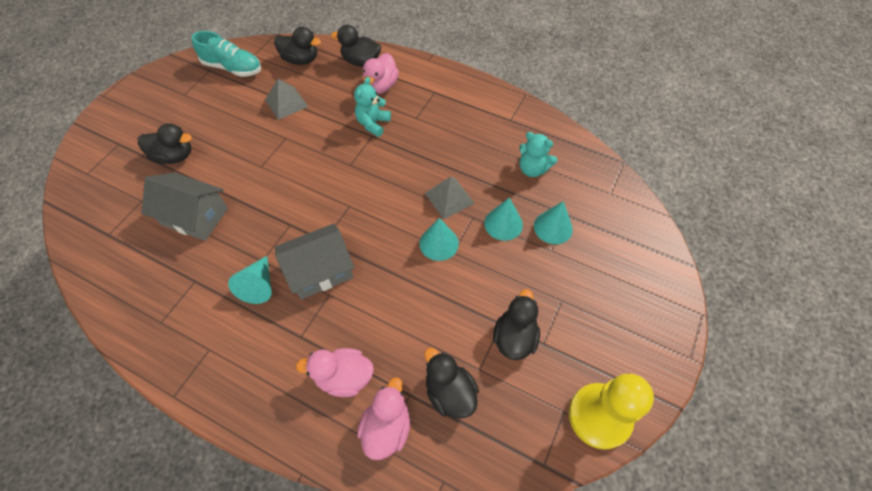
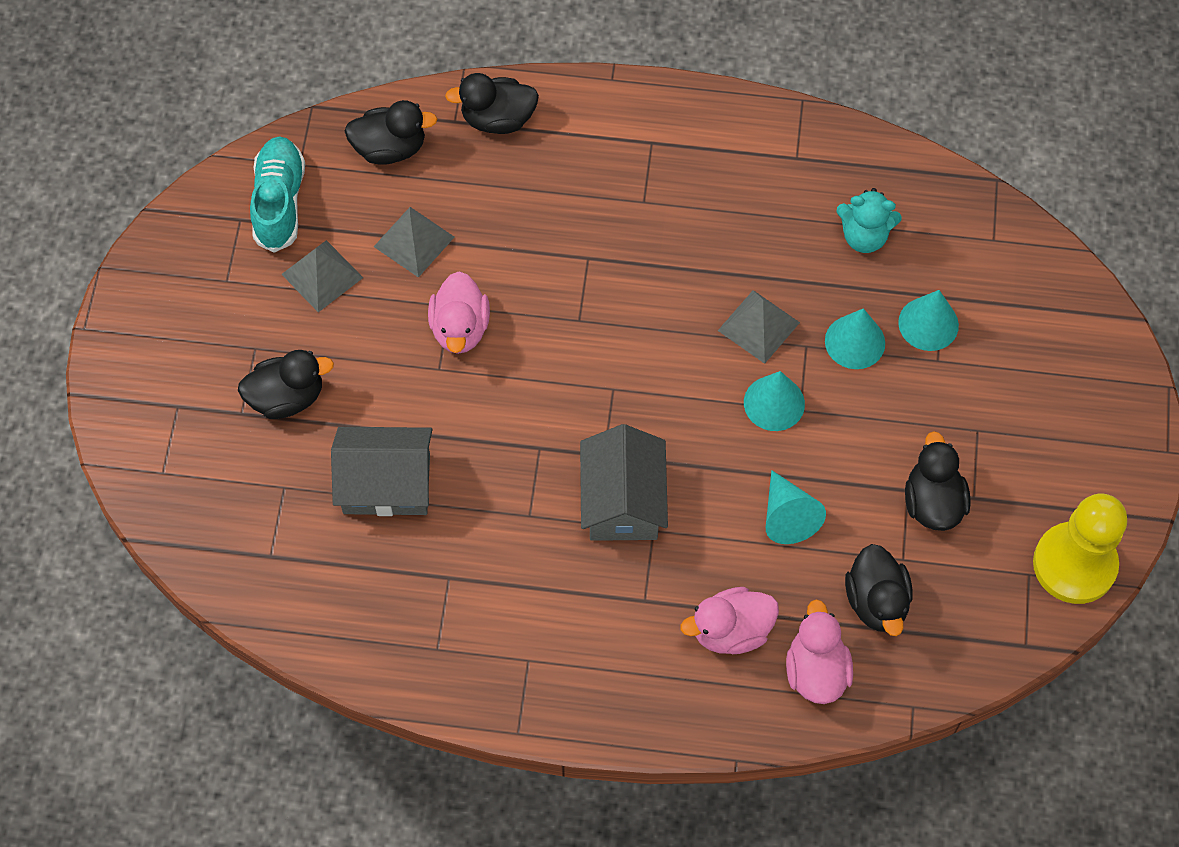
camera: 20 degrees left, 5 degrees up
turquoise shoe [192,31,261,77] -> turquoise shoe turned 90 degrees counterclockwise [250,136,305,253]
turquoise cone [228,256,272,304] -> turquoise cone moved to [766,470,826,544]
grey house [275,224,354,299] -> grey house turned 45 degrees counterclockwise [580,424,668,541]
turquoise teddy bear [354,77,391,137] -> none
pink duck [363,53,399,94] -> pink duck moved to [428,271,490,354]
black duck [424,347,479,418] -> black duck turned 135 degrees counterclockwise [845,544,913,636]
none -> grey pyramid [282,240,363,312]

